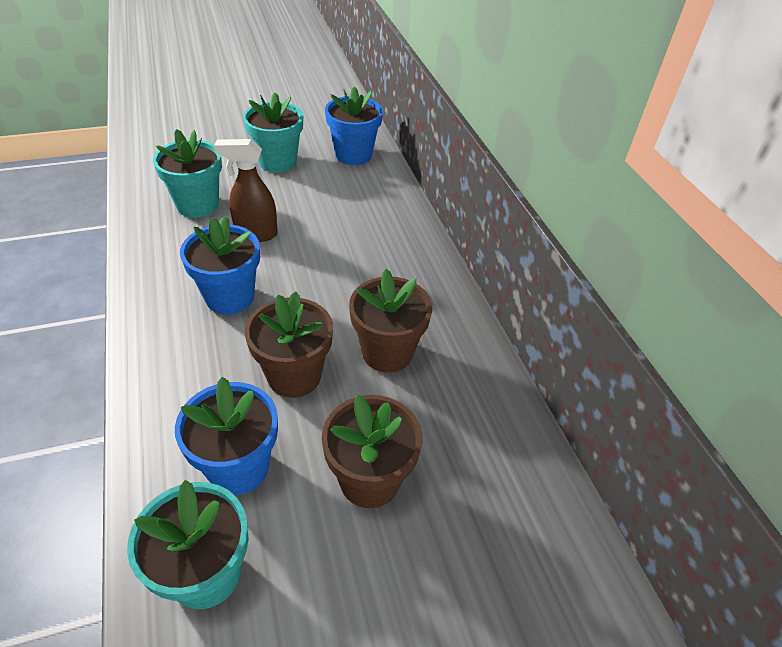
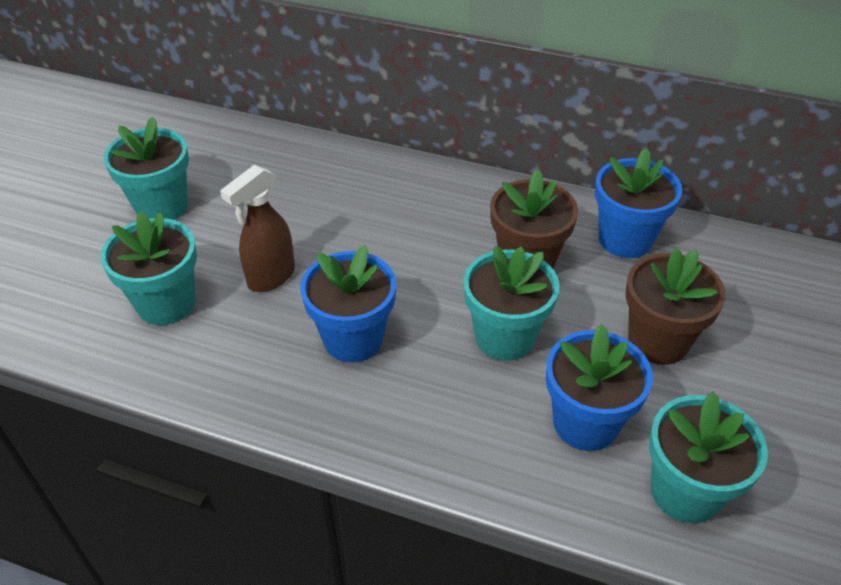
camera: 50 degrees left, 0 degrees up
brown flower pot [245,292,333,398] -> turquoise flower pot [463,246,560,361]
blue flower pot [325,87,383,165] -> blue flower pot moved to [595,148,682,258]

